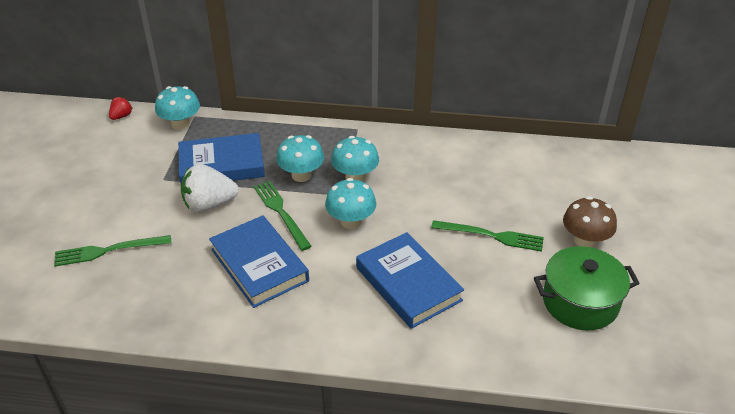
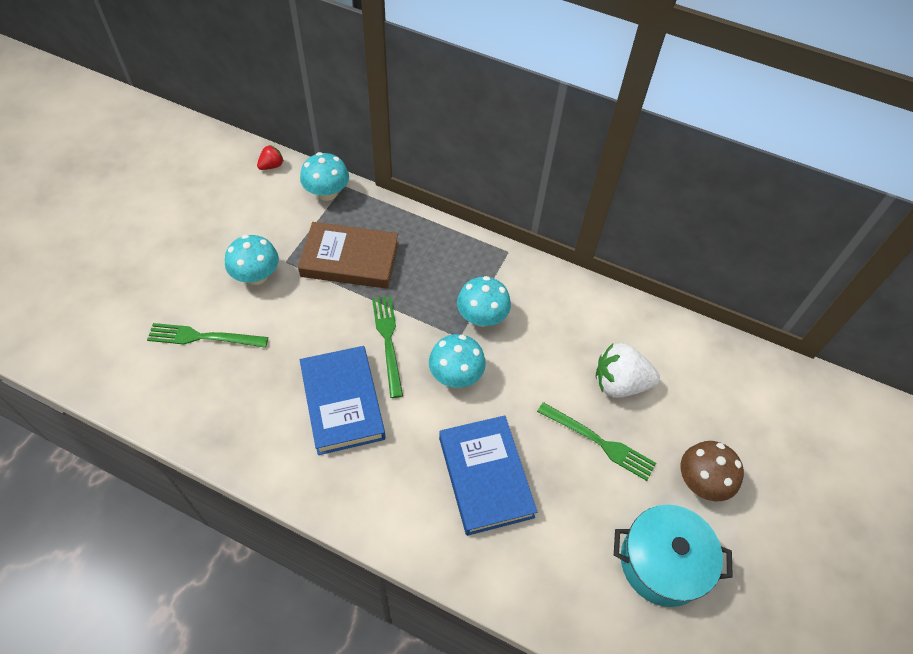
camera: 15 degrees right, 15 degrees up
blue book [178,133,265,183] -> brown book [298,222,399,289]
white strawberry [181,164,239,213] -> white strawberry moved to [595,343,660,398]
turquoise mushroom [276,135,324,182] -> turquoise mushroom moved to [225,235,279,285]
green pot [534,246,640,331] -> turquoise pot [614,505,733,607]

